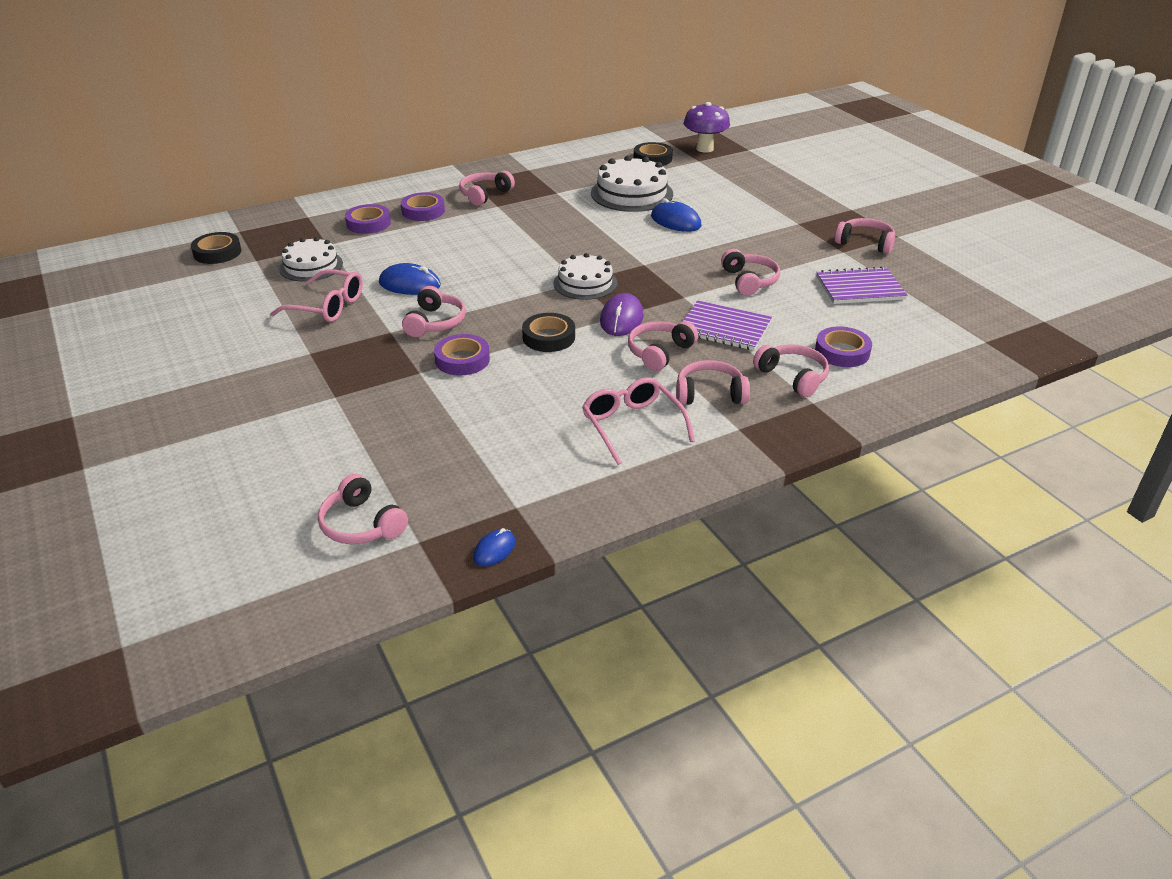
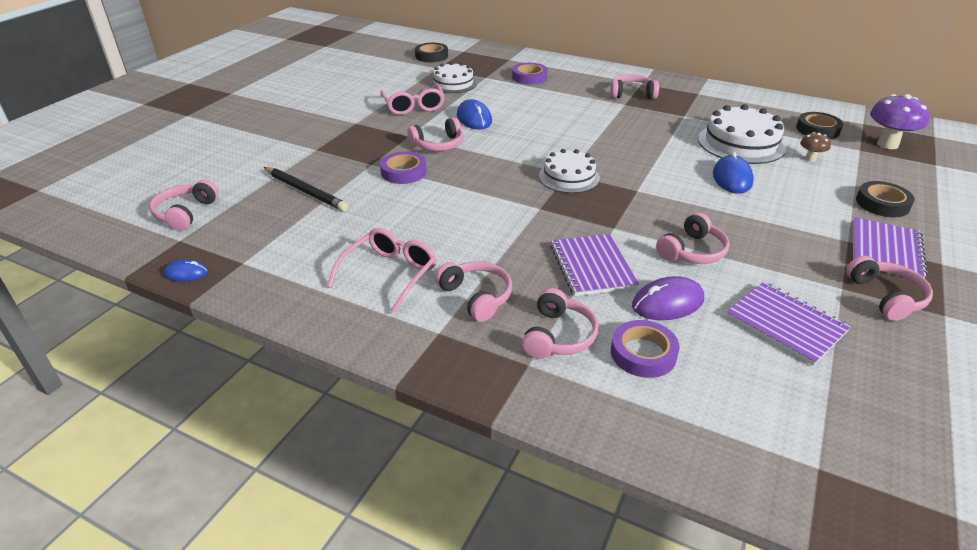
camera: 55 degrees right, 0 degrees up
purple tape [401,192,445,221] -> none
black tape [522,313,575,352] -> black tape moved to [856,181,915,217]
purple mouse [600,293,644,336] -> purple mouse moved to [632,276,704,320]
pink headphones [628,321,698,371] -> none
none -> black pencil [264,167,348,211]
none -> brown mushroom [800,132,831,162]
none -> purple notebook [853,218,928,278]

